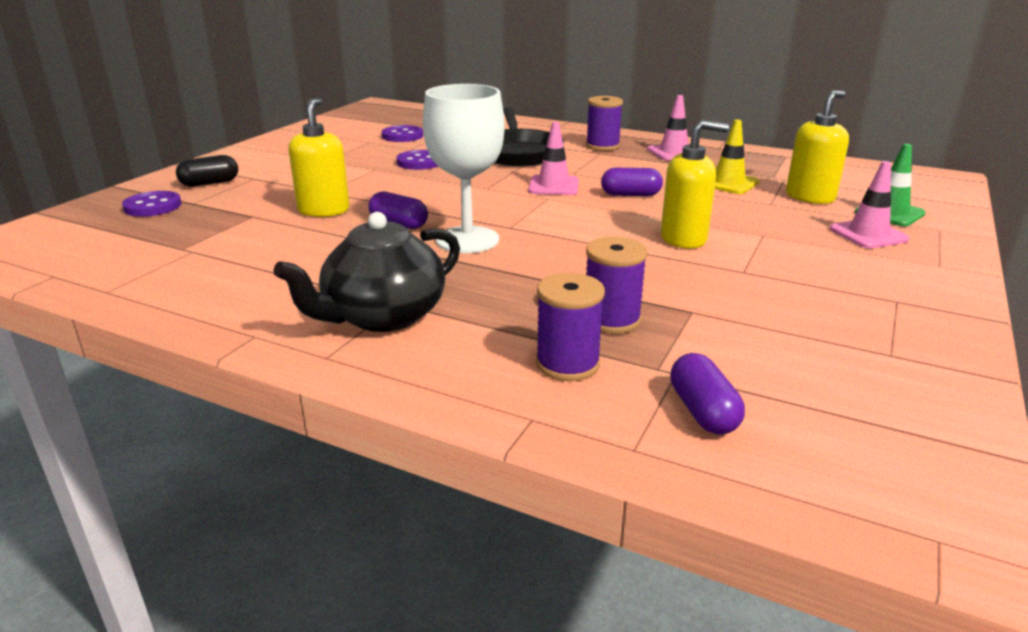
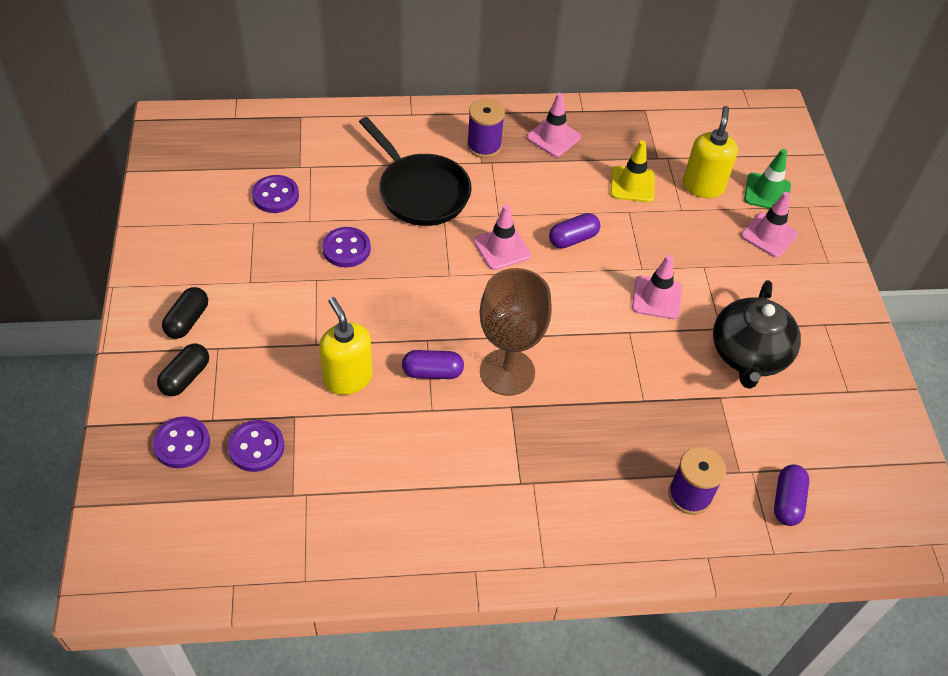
camera: 35 degrees left, 25 degrees up
black teapot [273,212,460,332] -> black teapot moved to [713,280,801,389]
white goblet [423,84,505,253] -> brown goblet [480,268,552,396]
purple spool [586,237,648,334] -> none
yellow soap dispenser [661,120,729,249] -> pink traffic cone [632,255,682,319]
purple capsule [670,353,745,435] -> purple capsule turned 60 degrees clockwise [774,464,809,526]
none -> black capsule [162,287,208,339]
none -> purple button [228,420,285,472]

